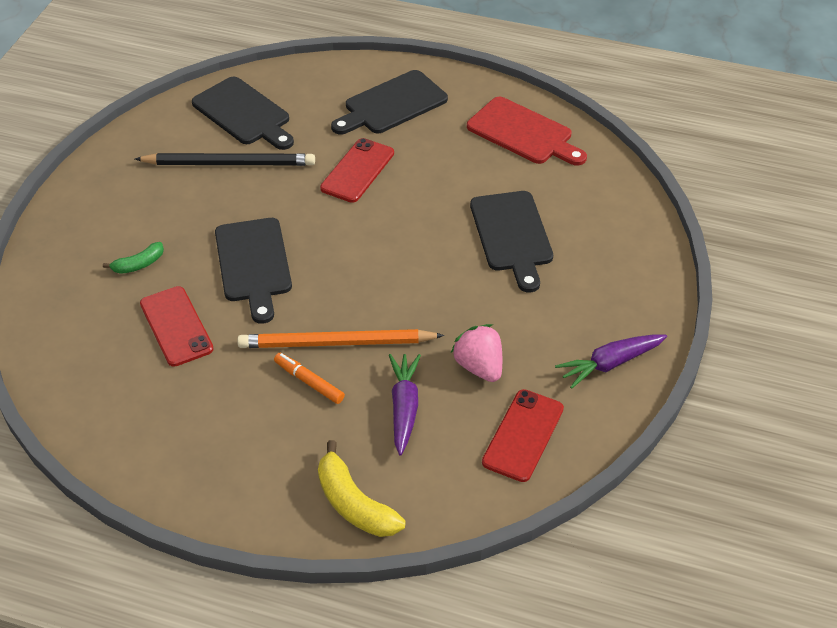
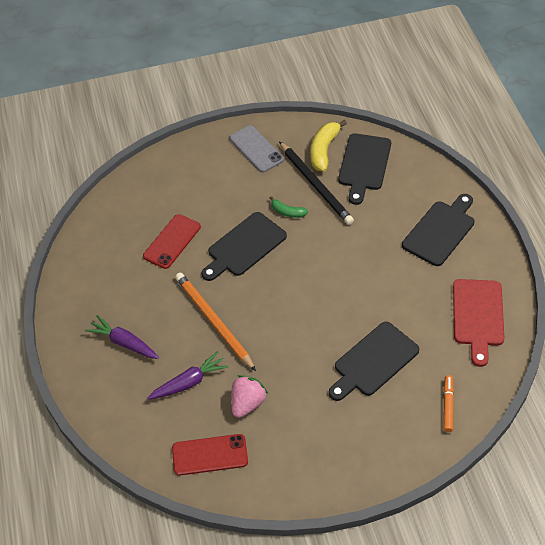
camera: 60 degrees right, 5 degrees up
green banana [103,242,164,274] -> green banana moved to [270,196,308,218]
orange marker [274,353,345,404] -> orange marker moved to [443,375,454,432]
yellow banana [318,440,406,537] -> yellow banana moved to [310,120,347,172]
red phone [320,138,394,203] -> none
black cutting board [331,70,448,134] -> black cutting board turned 105 degrees clockwise [402,194,475,266]
purple carrot [555,334,667,389] -> purple carrot moved to [85,315,159,359]
none -> grey phone [230,125,284,172]

